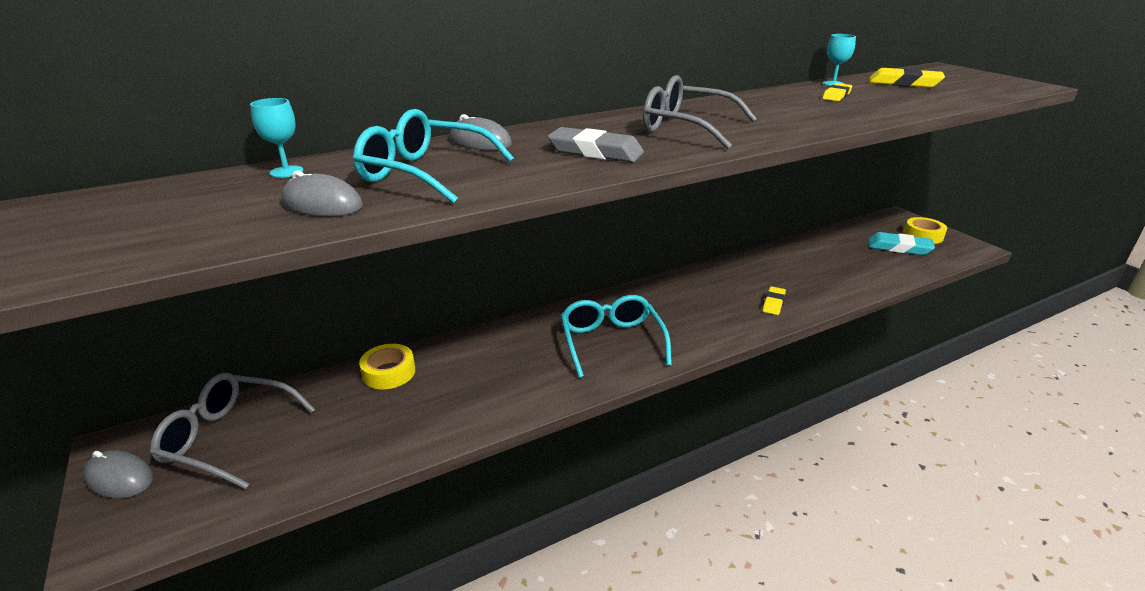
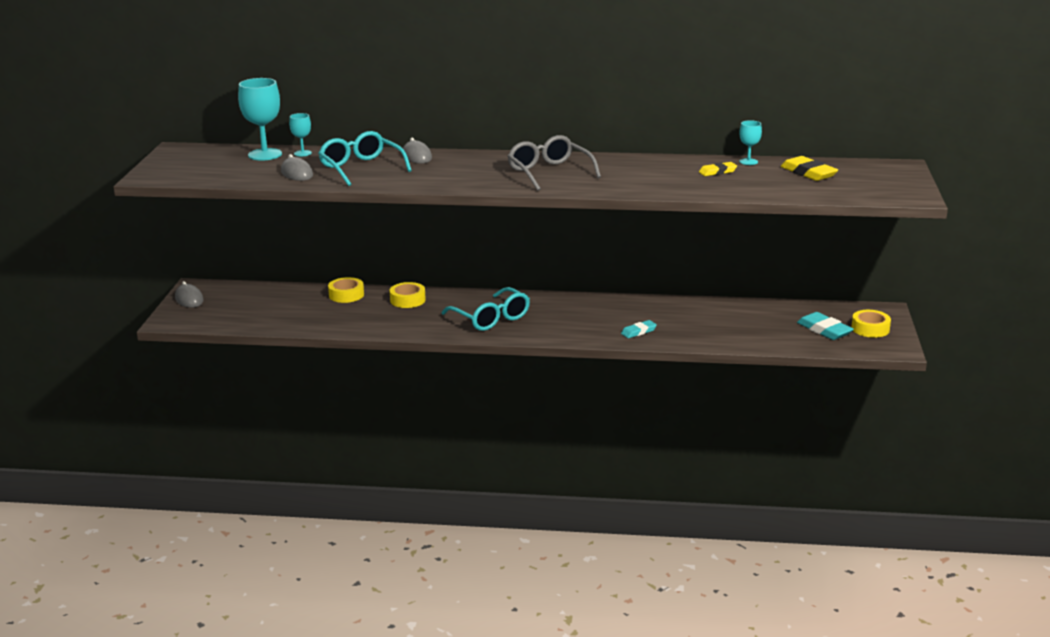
camera: 35 degrees right, 5 degrees down
grey glasses [150,373,315,489] -> none
grey eraser [548,127,644,162] -> none
turquoise glasses [561,295,672,378] -> turquoise glasses turned 120 degrees clockwise [441,287,530,331]
yellow eraser [763,286,786,315] -> turquoise eraser [621,320,657,338]
none -> turquoise goblet [238,78,282,161]
none -> yellow tape [390,282,426,308]

